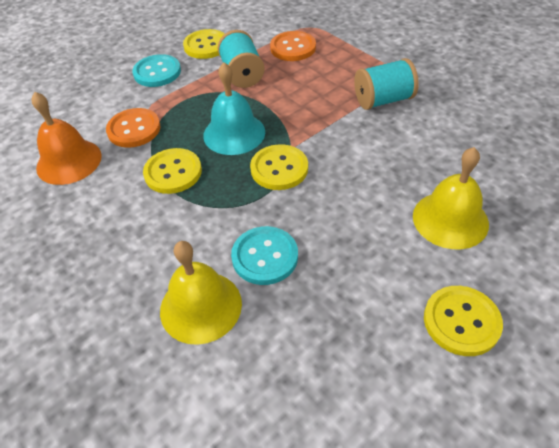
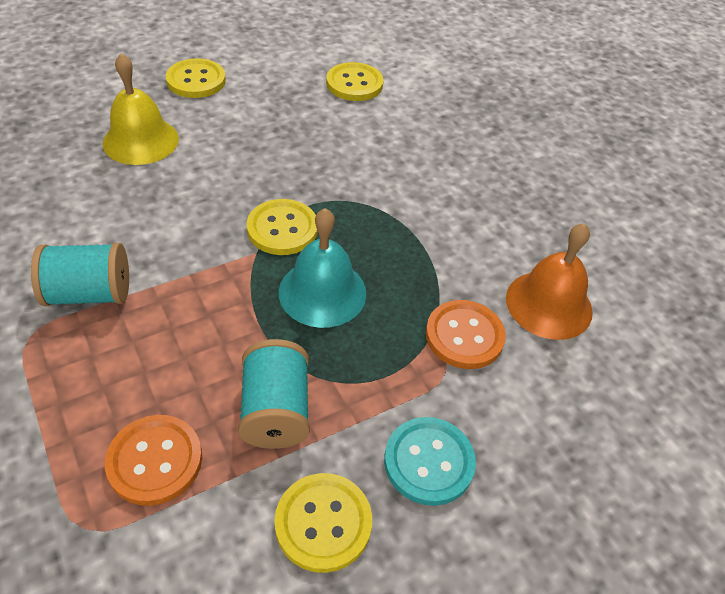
camera: 175 degrees left, 0 degrees up
yellow button [143,148,202,194] -> yellow button moved to [326,62,383,101]
yellow bell [160,241,242,345] -> none
turquoise button [231,226,298,285] -> none

